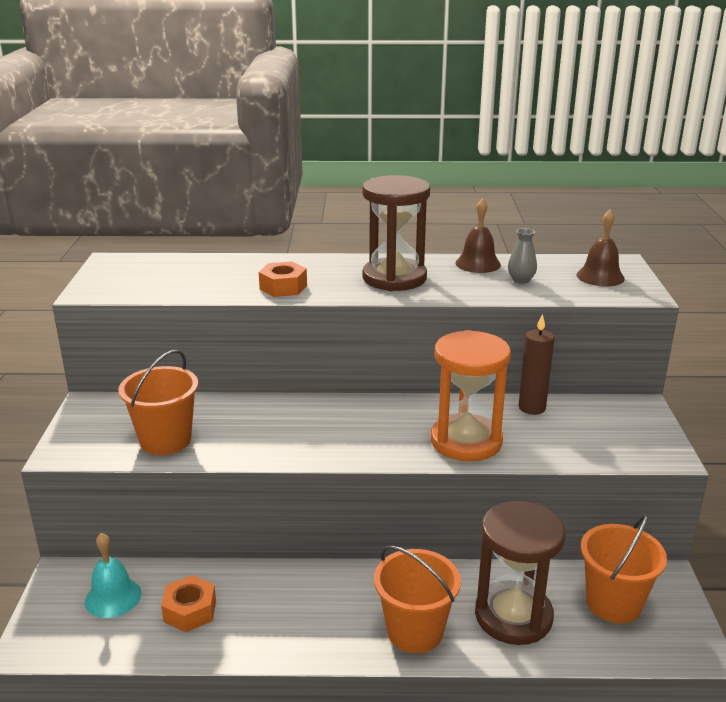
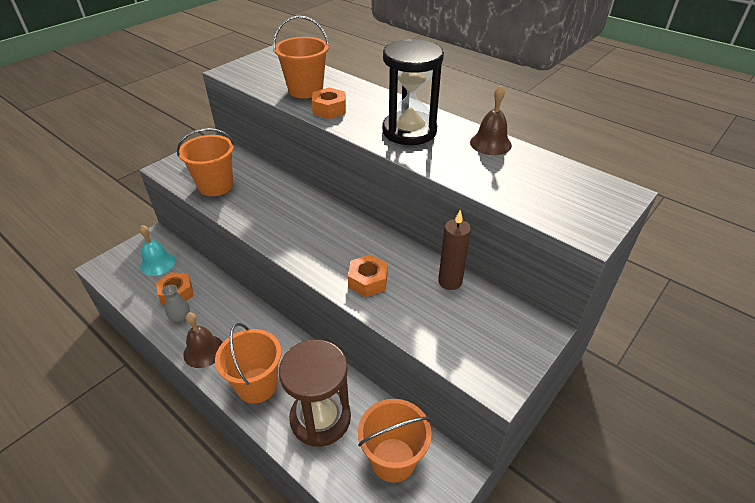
camera: 40 degrees right, 15 degrees up
brown hourglass [363,175,430,291] -> black hourglass [382,39,444,145]
orange hourglass [431,330,511,462] -> orange nut [348,255,388,297]
grey vase [508,228,537,284] -> grey vase moved to [162,285,190,323]
brown bell [577,210,625,286] -> brown bell moved to [183,312,223,368]
none -> orange bucket [273,16,329,99]

